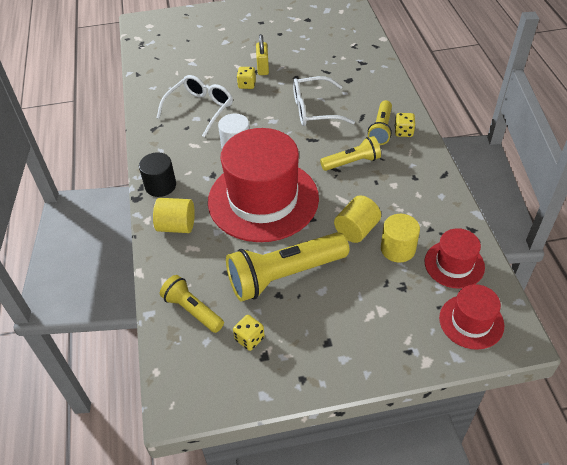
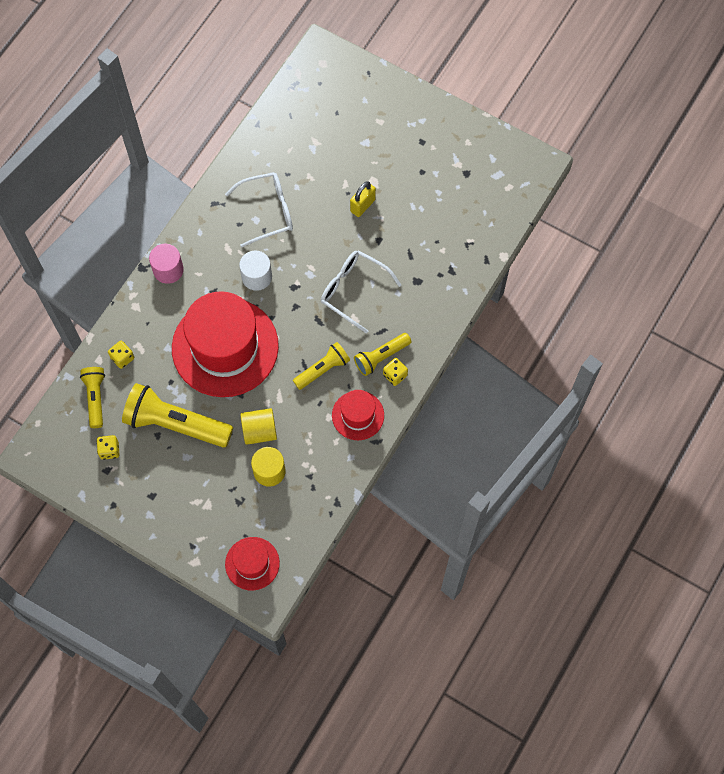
camera: 40 degrees right, 20 degrees up
black cylinder [139,152,176,197] -> pink cylinder [149,244,184,284]
yellow cylinder [153,198,195,233] -> none
yellow dice [237,67,256,89] -> yellow dice moved to [108,341,134,369]
yellow flashlight [320,136,381,171] -> yellow flashlight turned 60 degrees counterclockwise [293,342,350,390]
red hat [425,228,485,289] -> red hat moved to [332,390,384,440]

